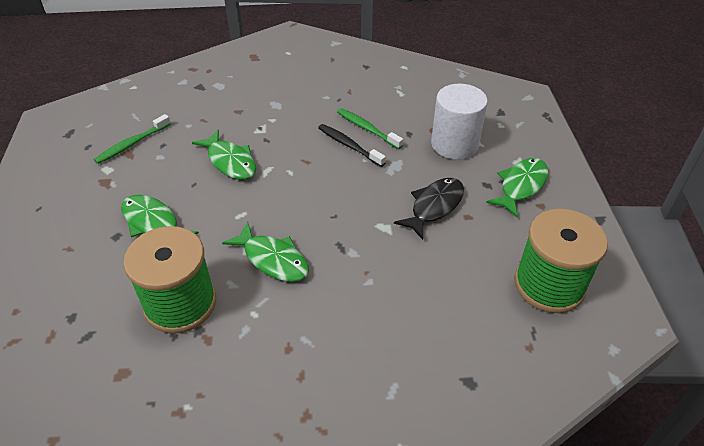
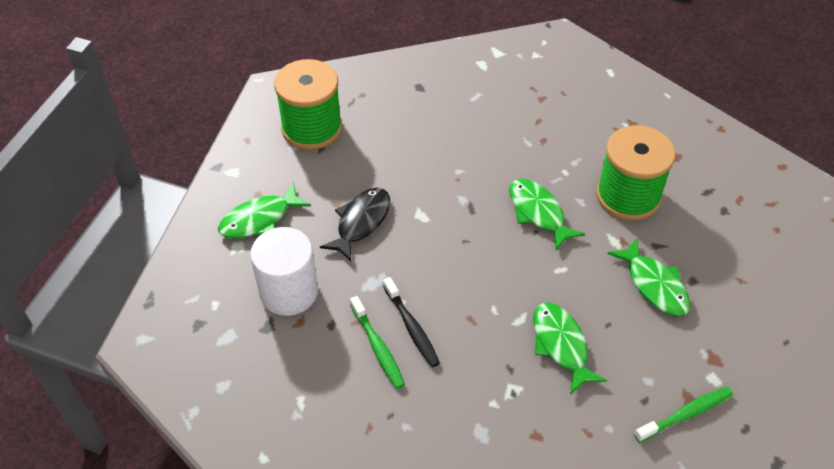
camera: 160 degrees left, 5 degrees up
black fish [394,178,464,240] -> black fish turned 150 degrees clockwise [320,188,390,262]

